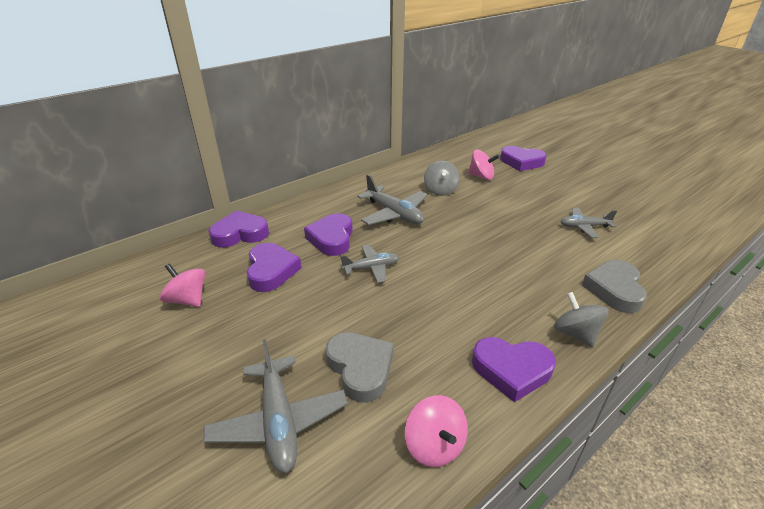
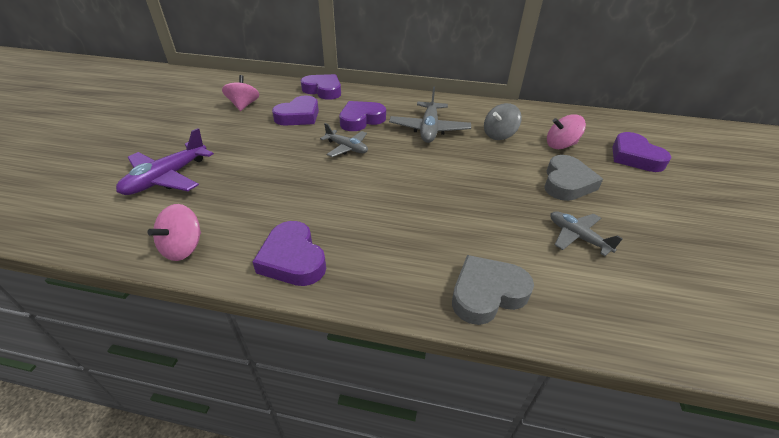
camera: 50 degrees right, 5 degrees up
grey plane [204,339,348,473] -> purple plane [116,128,214,195]
grey heart [326,332,393,403] -> grey heart moved to [544,155,603,201]
pink spinning top [468,149,499,180] -> pink spinning top turned 105 degrees clockwise [547,114,586,149]
grey spinning top [554,292,609,347] -> none

